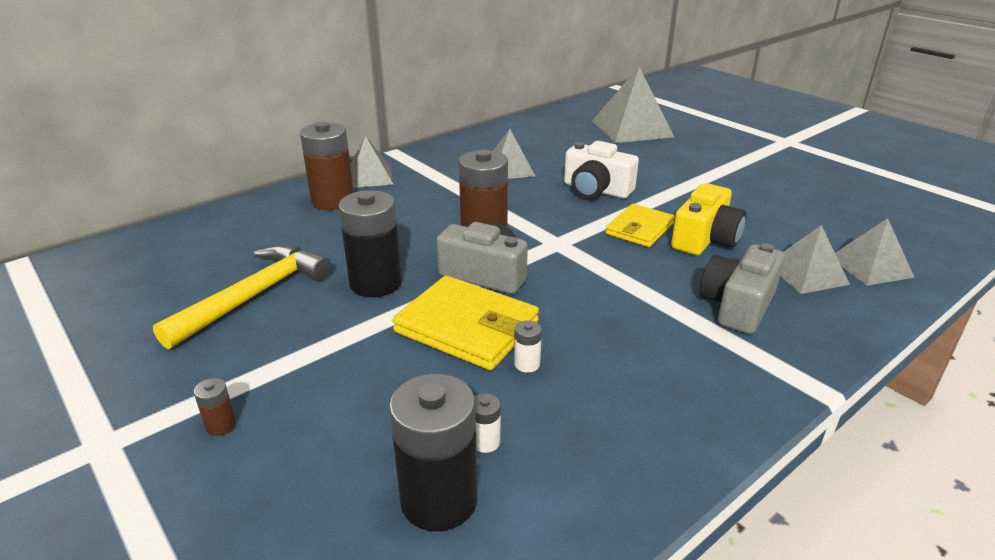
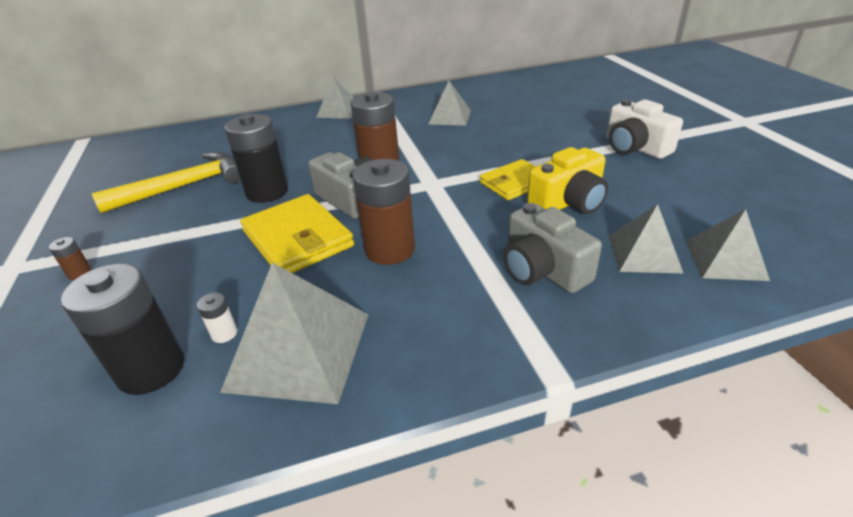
camera: 25 degrees right, 5 degrees up
brown battery [300,122,354,210] -> brown battery moved to [353,159,415,265]
white battery [514,320,542,373] -> none
white camera [564,141,639,199] -> white camera moved to [606,99,683,159]
grey pyramid [592,67,674,143] -> grey pyramid moved to [220,263,368,404]
grey camera [700,243,785,334] -> grey camera turned 90 degrees counterclockwise [503,203,602,293]

